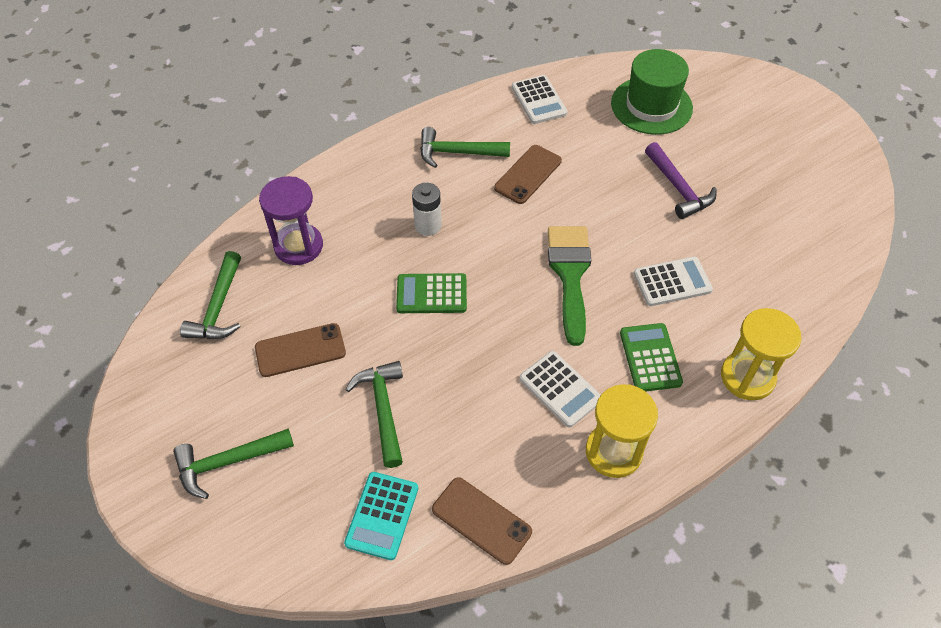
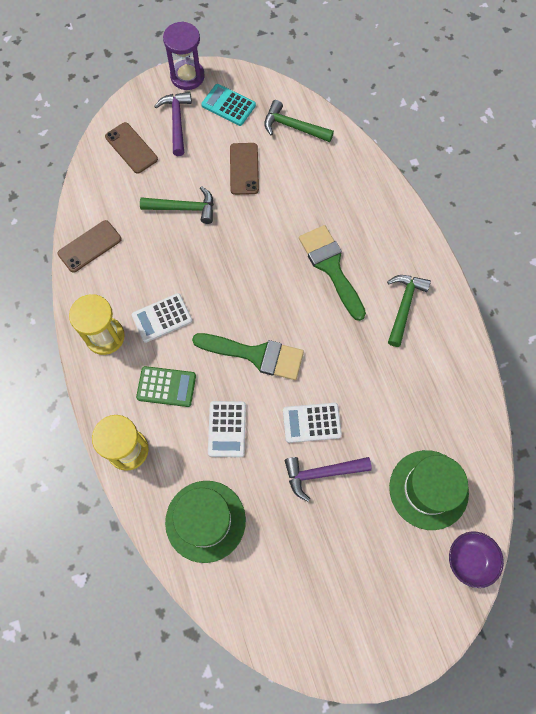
camera: 105 degrees right, 15 degrees up
green hammer [173,429,294,499] -> purple hammer [154,92,192,156]
purple hourglass [259,176,323,265] -> purple hourglass moved to [163,21,205,90]
turquoise calculator [344,472,418,560] -> turquoise calculator moved to [201,84,256,126]
green calculator [396,273,467,313] -> none
white battery [412,183,442,236] -> green brush [299,225,366,321]
brown phone [494,145,562,204] -> brown phone moved to [105,122,158,174]
white calculator [512,75,568,124] -> white calculator moved to [283,403,342,443]
none -> green hat [165,481,246,563]
none -> purple bowl [449,531,504,588]

